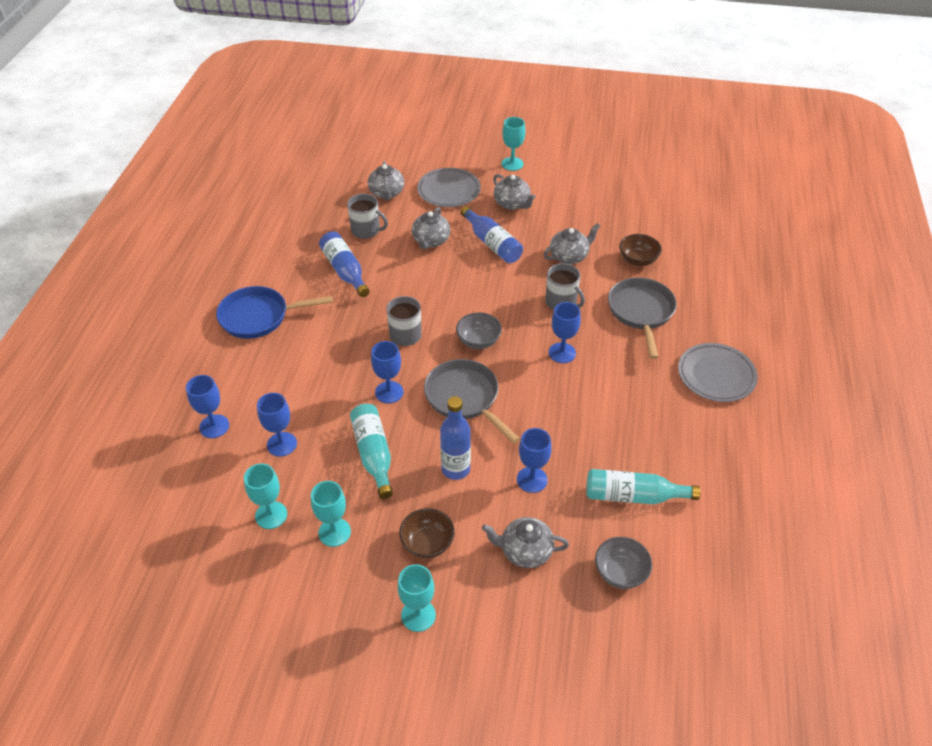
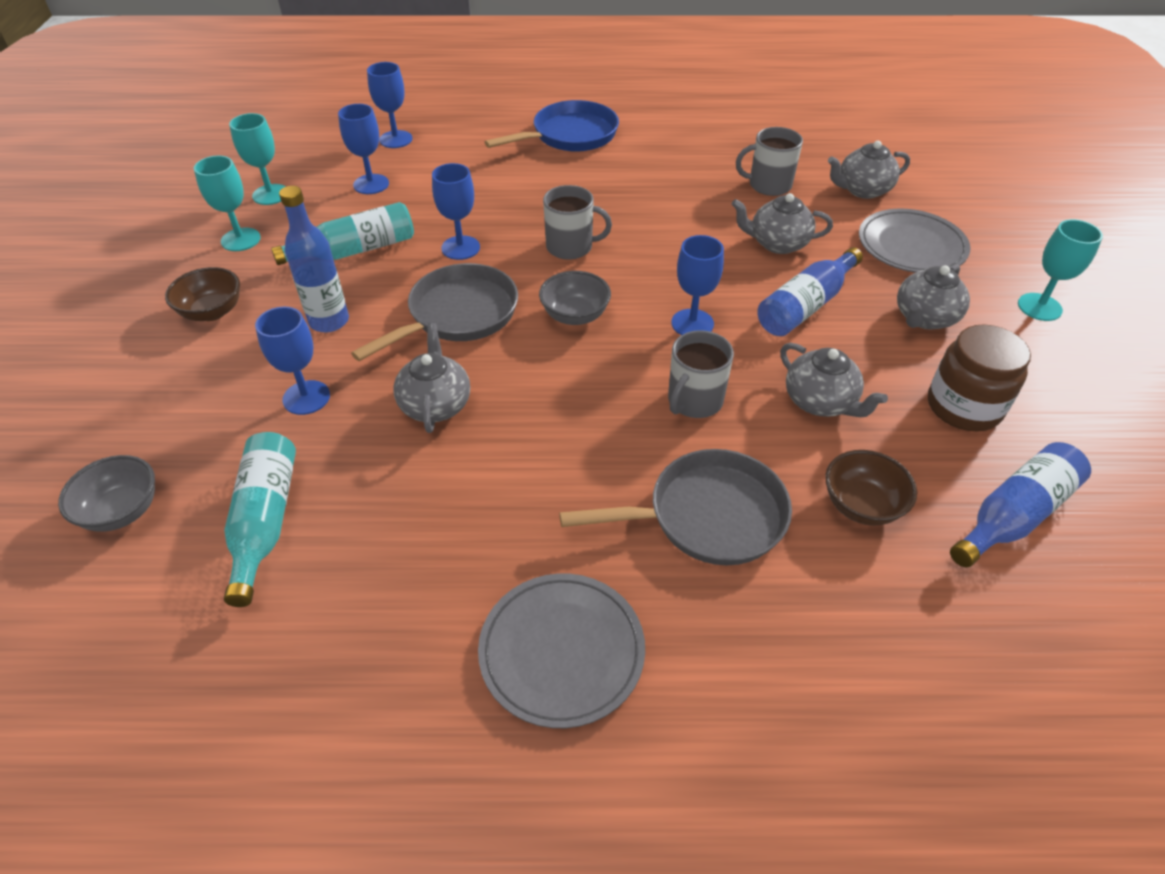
camera: 80 degrees right, 0 degrees up
blue pan [216,286,333,339] -> blue pan turned 75 degrees clockwise [484,100,619,152]
blue bottle [319,231,370,297] -> blue bottle moved to [950,442,1091,567]
grey mug [347,194,388,239] -> grey mug turned 75 degrees clockwise [736,127,803,196]
turquoise goblet [398,564,436,632] -> none
grey teapot [482,517,569,568] -> grey teapot moved to [393,323,470,433]
blue goblet [549,302,581,363] -> blue goblet moved to [671,235,724,335]
none -> brown jar [928,325,1031,431]

